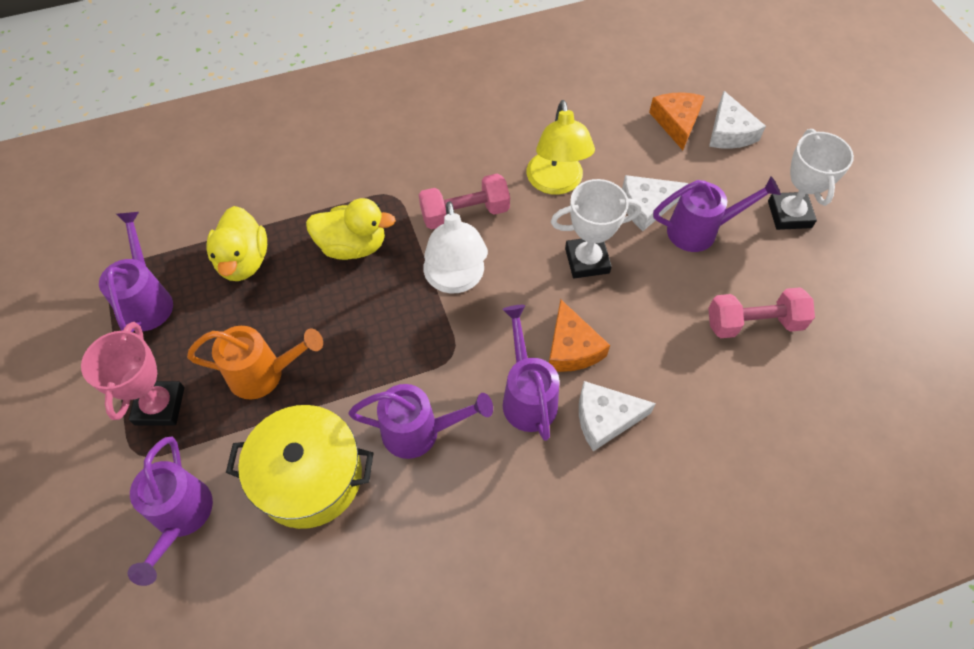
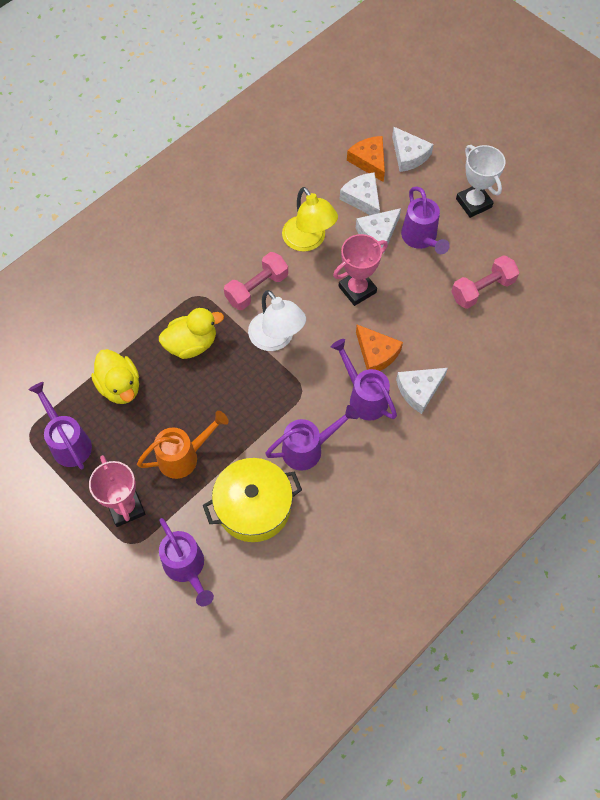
camera: 25 degrees left, 5 degrees up
white trophy [551,179,642,278] -> pink trophy [333,234,388,306]
purple watering can [653,176,781,252] -> purple watering can turned 105 degrees clockwise [401,187,449,254]
none -> white cheese [340,172,380,215]

